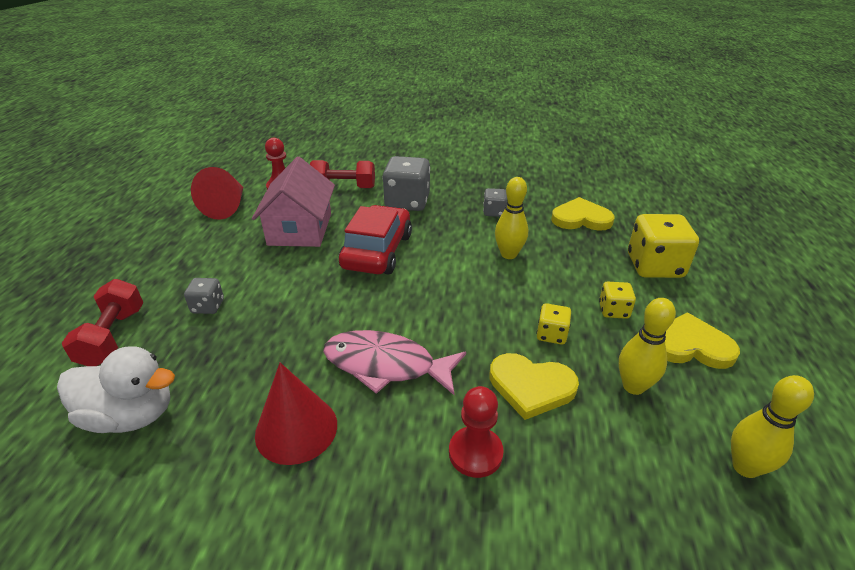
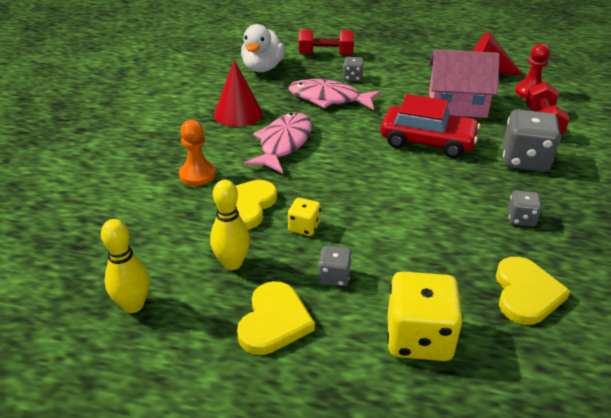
camera: 95 degrees right, 0 degrees up
red pawn [449,386,504,478] -> orange pawn [179,120,216,186]
yellow bowling pin [495,177,528,259] -> none
yellow dice [599,282,636,319] -> grey dice [318,246,352,287]
none -> pink fish [288,79,381,110]

